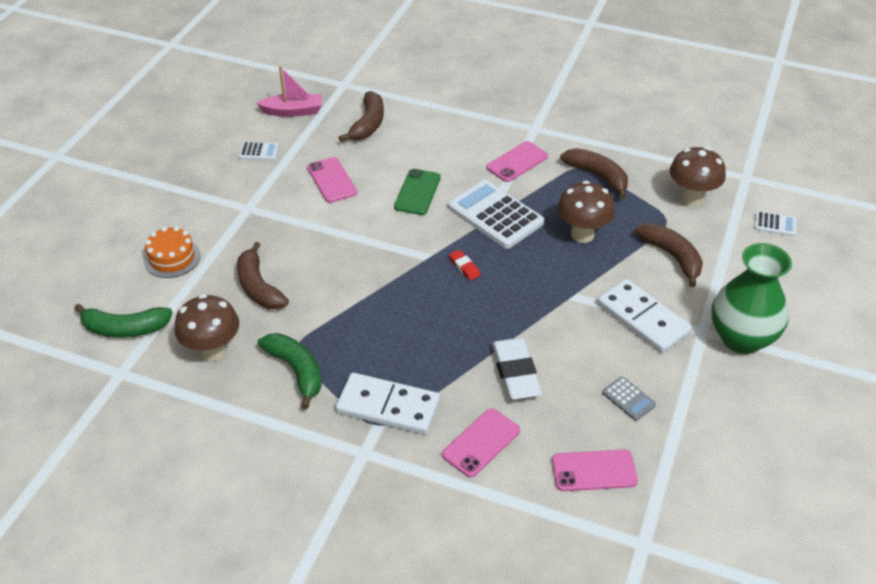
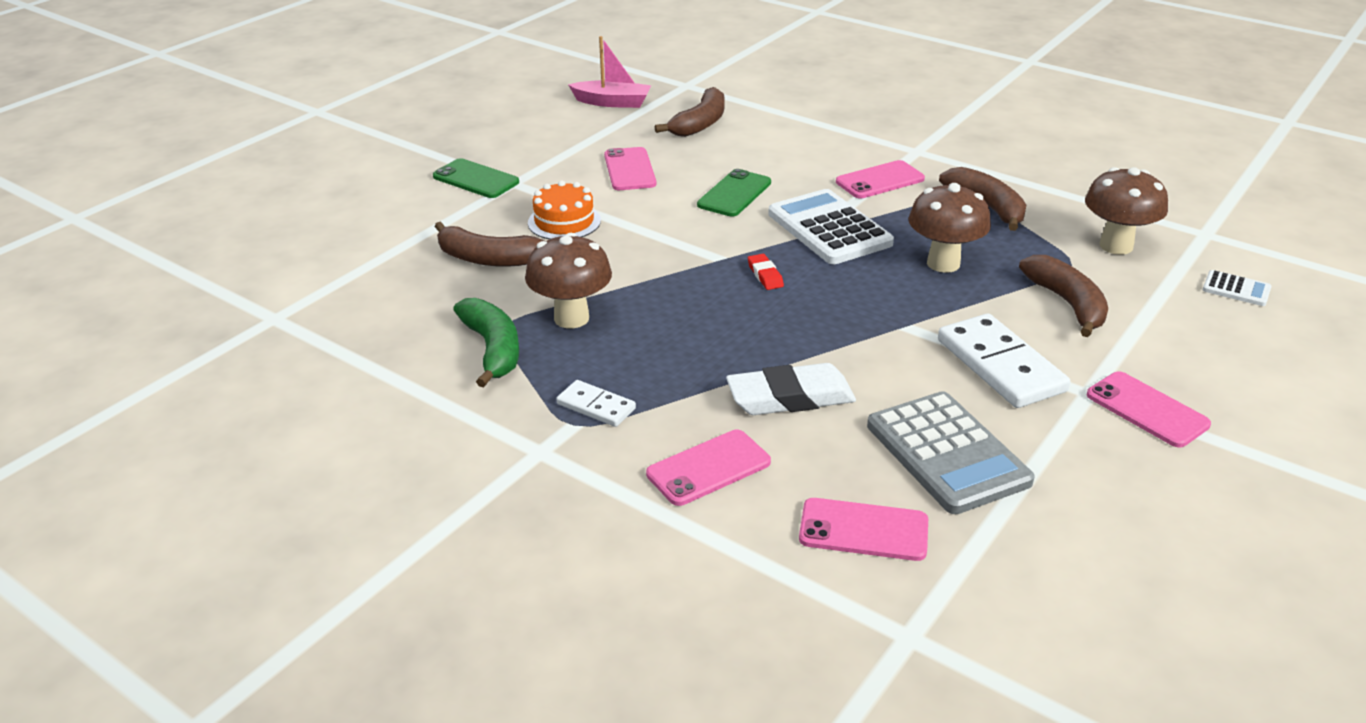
camera: 15 degrees right, 10 degrees down
green banana [74,304,173,338] -> none
orange cake [143,226,200,278] -> orange cake moved to [528,180,601,239]
brown mushroom [174,294,239,362] -> brown mushroom moved to [525,233,612,328]
brown banana [237,242,289,309] -> brown banana turned 60 degrees counterclockwise [435,221,544,267]
white calculator [239,142,279,160] -> none
white domino [336,373,440,434] -> white domino [556,380,636,427], size x0.54
white eraser [492,338,542,400] -> white eraser turned 75 degrees clockwise [726,363,856,415]
grey calculator [602,377,656,421] -> grey calculator [867,391,1035,514], size x2.15
green vase [712,243,792,354] -> pink phone [1087,371,1211,447]
none -> green phone [433,158,519,198]

